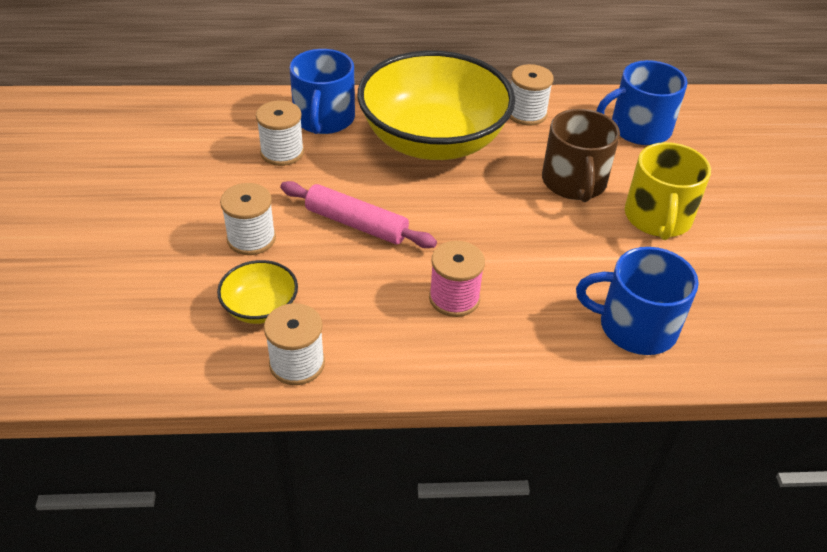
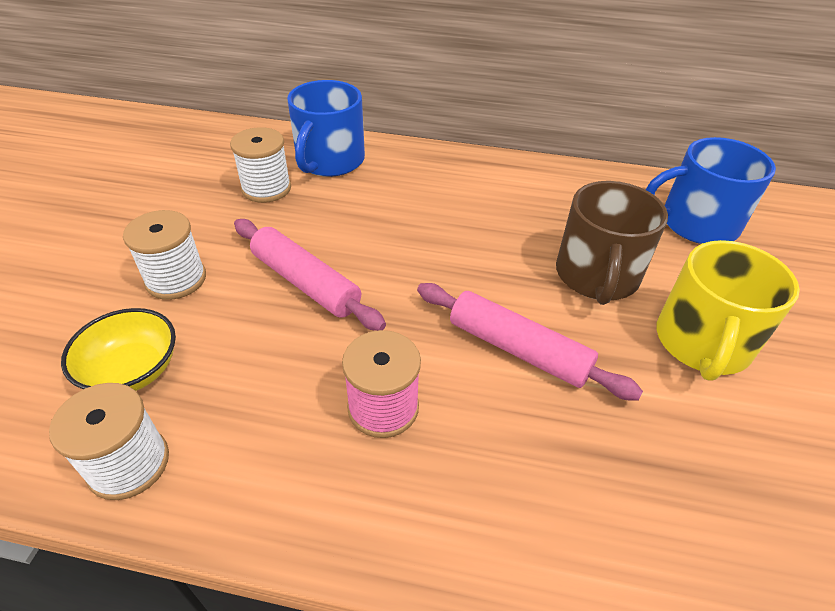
camera: 15 degrees right, 0 degrees up
yellow bowl [357,51,515,160] -> none
white spool [510,64,554,126] -> none
blue mug [576,247,699,355] -> none
none -> pink rolling pin [417,283,643,401]

